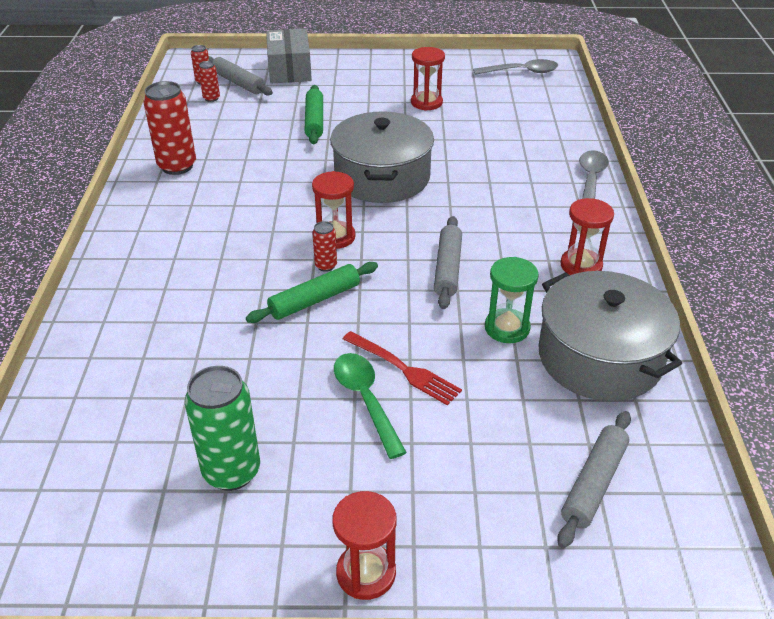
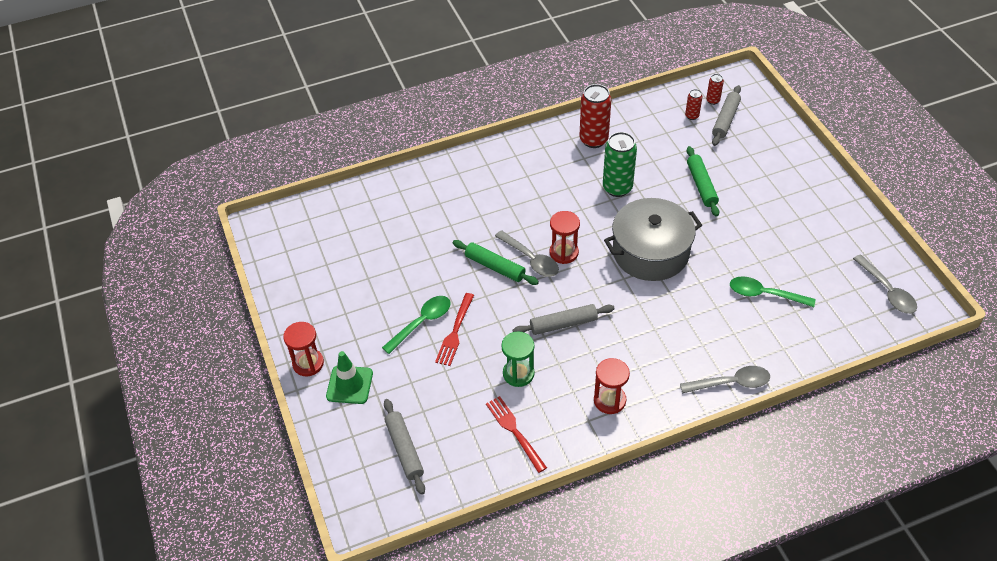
camera: 70 degrees right, 10 degrees up
green can [185,366,260,491] -> green can moved to [603,132,637,197]
grey box [266,28,312,83] -> none
green rolling pin [304,85,323,144] -> green rolling pin turned 75 degrees counterclockwise [687,146,720,217]
red can [312,221,337,272] -> grey spoon [495,230,559,277]
red hourglass [411,47,445,111] -> none
grey pot [539,271,682,401] -> red fork [486,396,547,473]
grey rolling pin [557,411,631,548] -> grey rolling pin turned 60 degrees clockwise [384,399,425,495]
none -> green traffic cone [326,351,373,404]
none -> green spoon [730,276,815,307]

